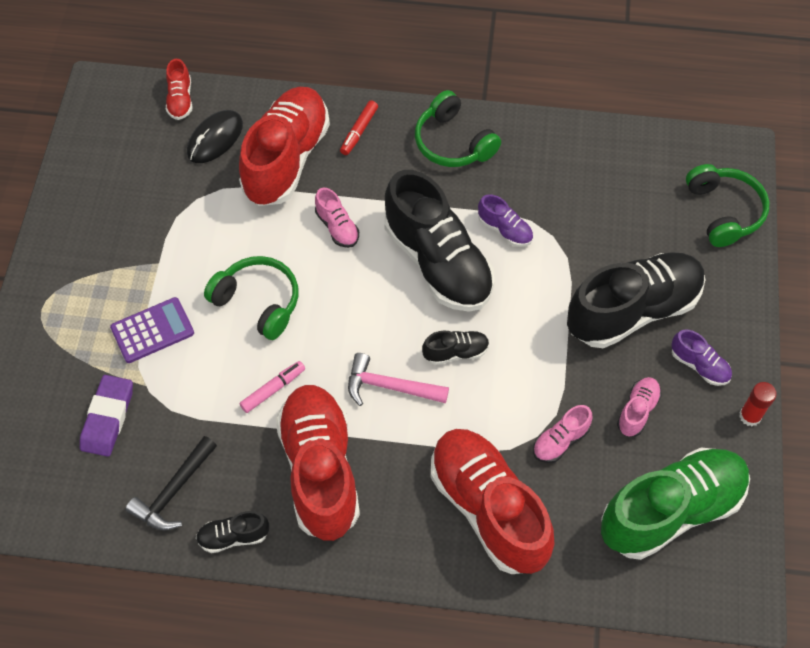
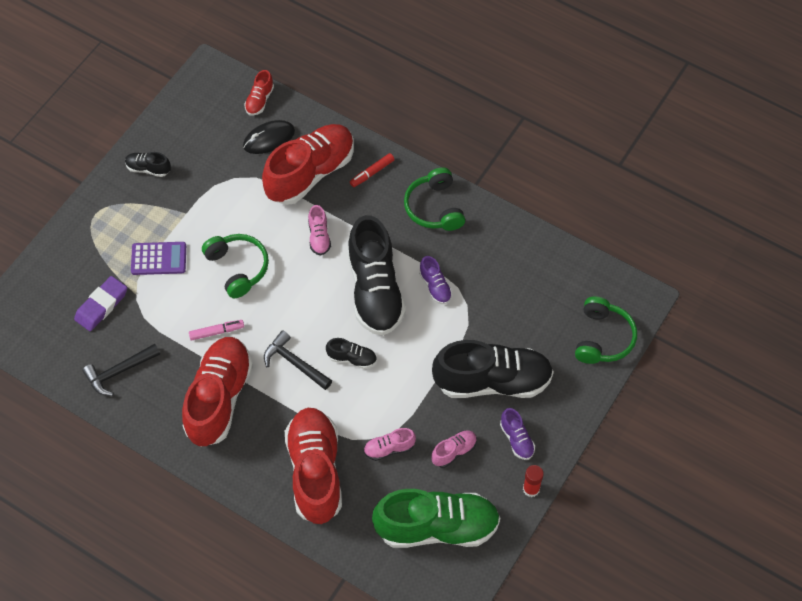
camera: 25 degrees right, 0 degrees up
black shoe [196,511,269,553] -> black shoe moved to [125,152,171,177]
pink hammer [348,353,449,406] -> black hammer [264,330,332,390]

